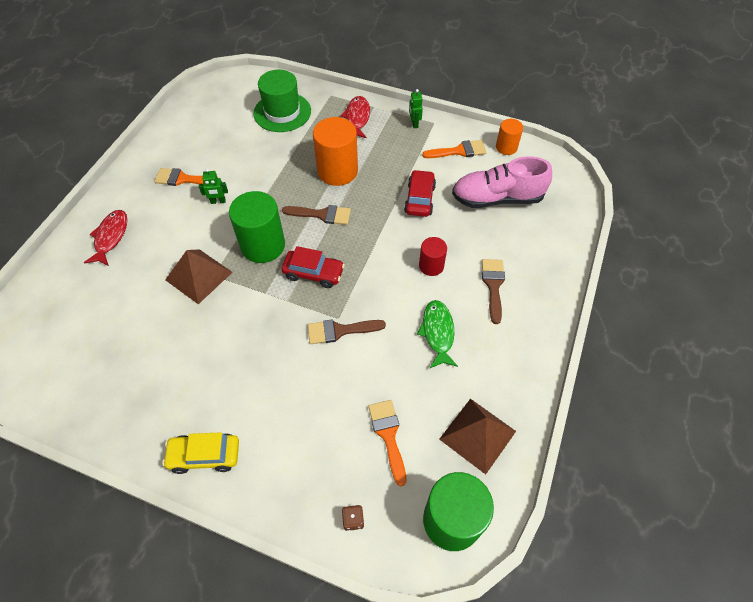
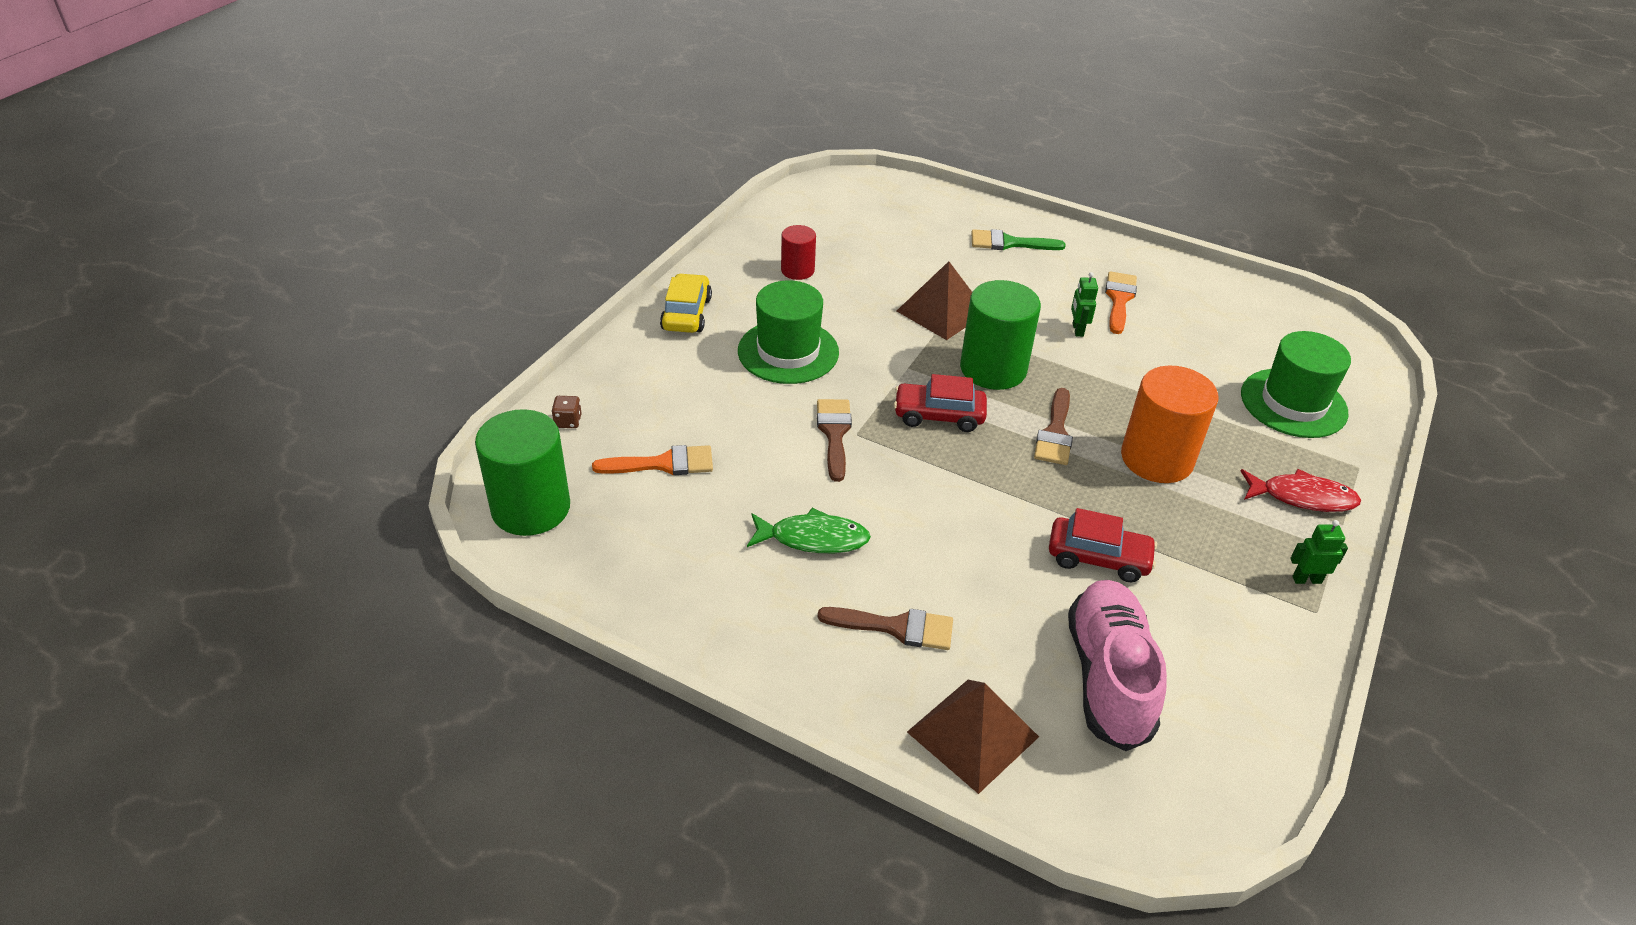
camera: 95 degrees right, 15 degrees down
red fish [84,210,128,266] -> green brush [971,229,1066,250]
red car [282,246,345,288] -> red car turned 75 degrees clockwise [894,374,987,432]
red cylinder [419,237,447,276] -> red cylinder moved to [781,225,816,280]
orange brush [422,140,487,158] -> none
brown pyramid [439,399,516,475] -> brown pyramid moved to [907,680,1039,794]
orange cylinder [496,119,523,155] -> none
none -> green hat [738,280,839,384]

